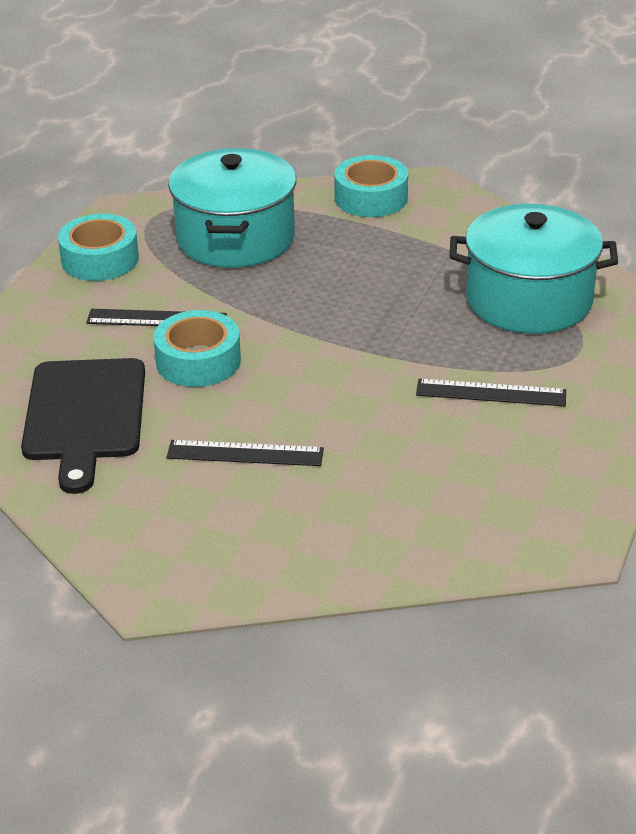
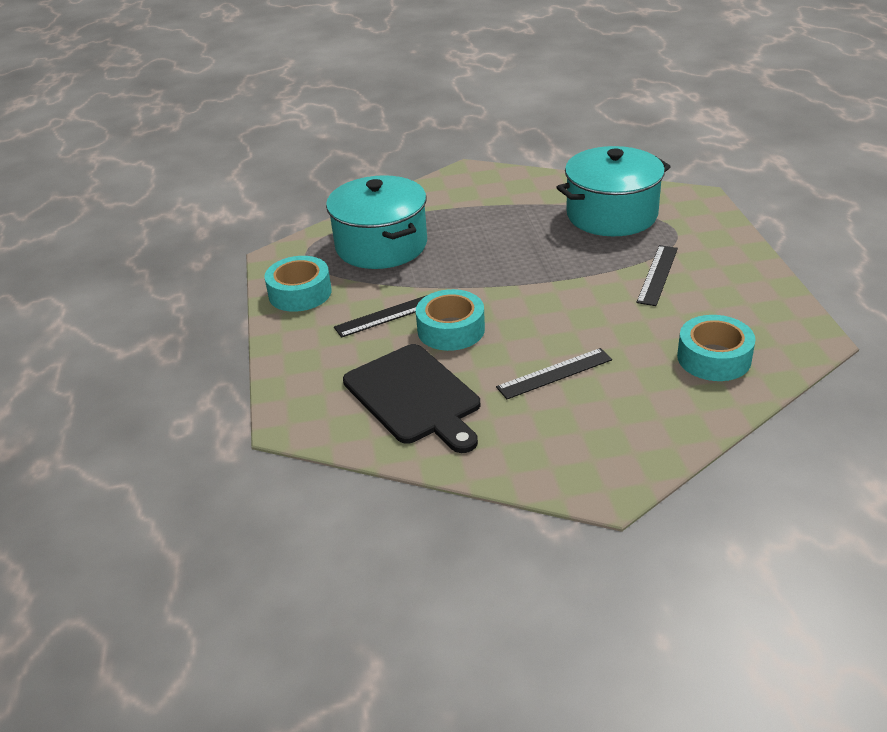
camera: 30 degrees left, 0 degrees up
turquoise tape [334,155,408,217] -> turquoise tape moved to [677,315,755,381]
black ruler [416,379,566,406] -> black ruler turned 45 degrees counterclockwise [636,245,678,306]

